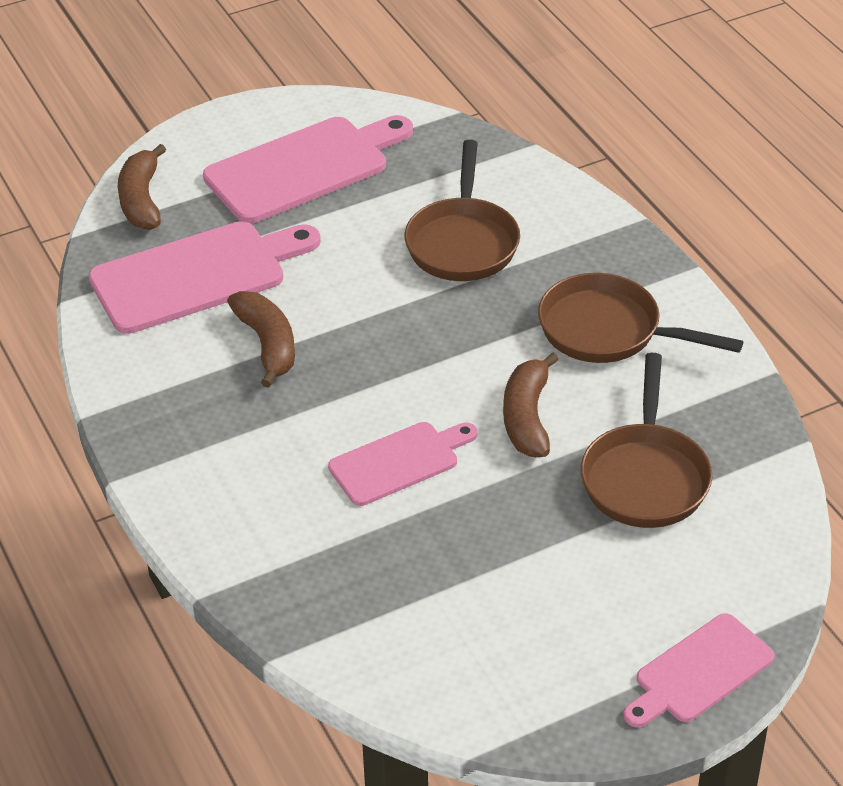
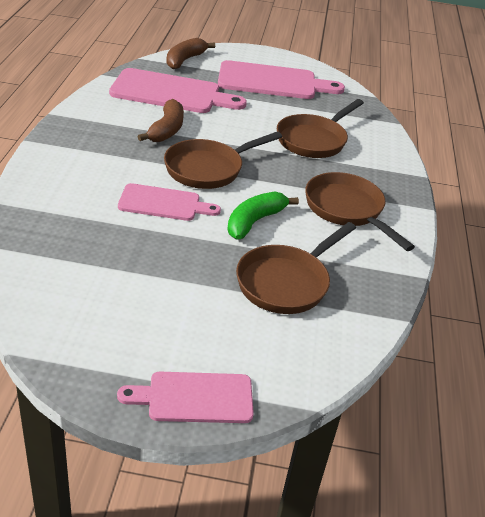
camera: 30 degrees right, 5 degrees down
brown banana [503,352,559,457] -> green banana [227,191,299,239]
none -> brown pan [164,132,282,189]

